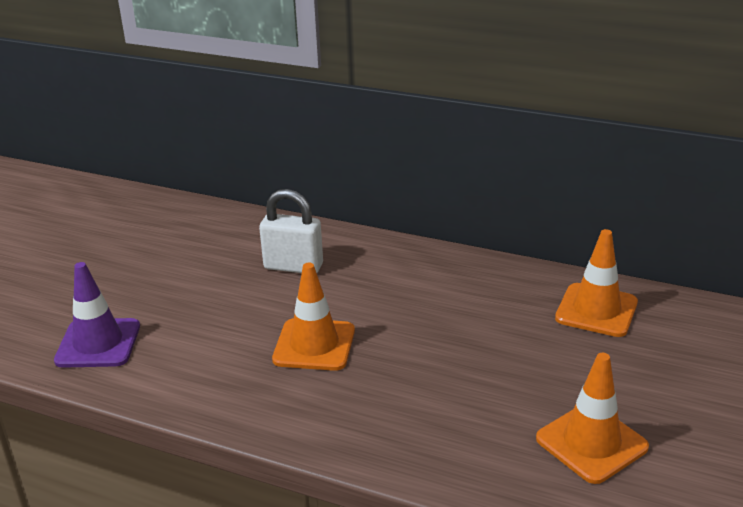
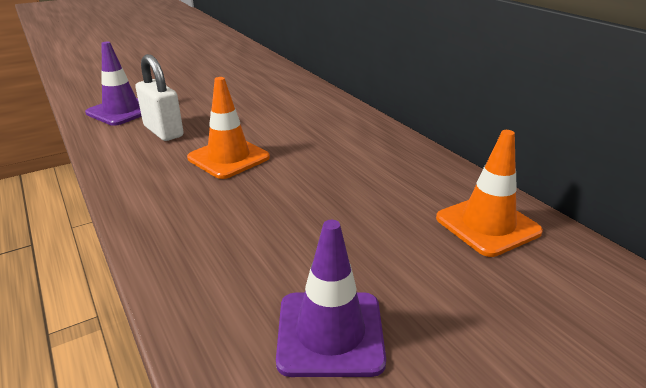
camera: 35 degrees right, 0 degrees up
white padlock [259,189,323,273] -> white padlock moved to [135,54,184,141]
orange traffic cone [536,353,649,484] -> purple traffic cone [276,220,386,377]

